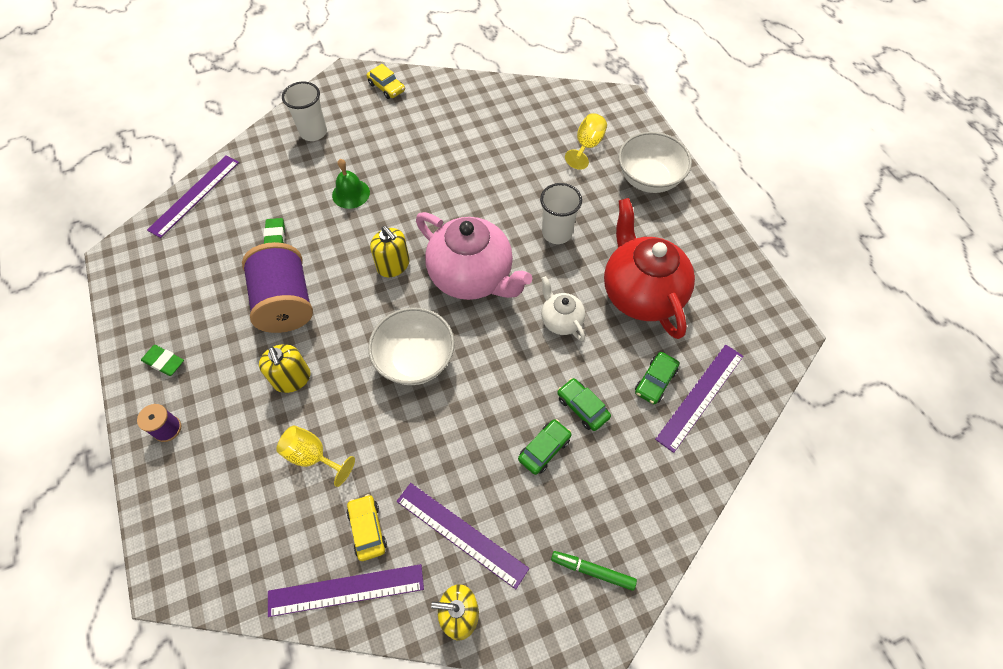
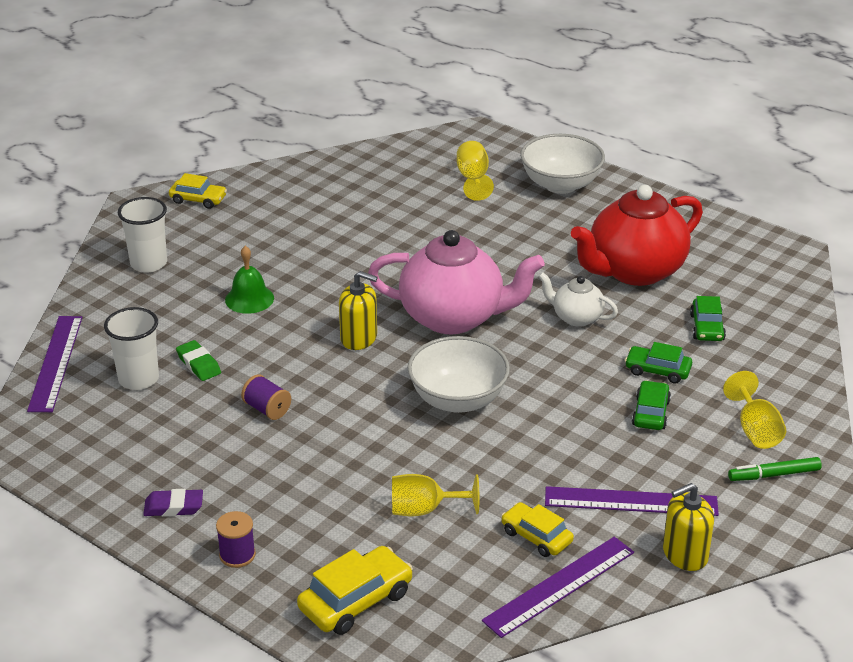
camera: 30 degrees left, 25 degrees down
green eraser [141,345,184,376] -> purple eraser [143,489,203,517]
purple spool [242,242,313,333] -> purple spool [241,375,291,420], size x0.44
yellow soap dispenser [259,344,311,393] -> none
white cup [540,183,582,244] -> white cup moved to [104,307,159,390]
red teapot [604,198,695,339] -> red teapot turned 75 degrees counterclockwise [571,185,703,286]
purple ruler [655,345,743,453] -> none
none -> yellow car [297,546,413,635]
none -> yellow goblet [723,371,786,449]

